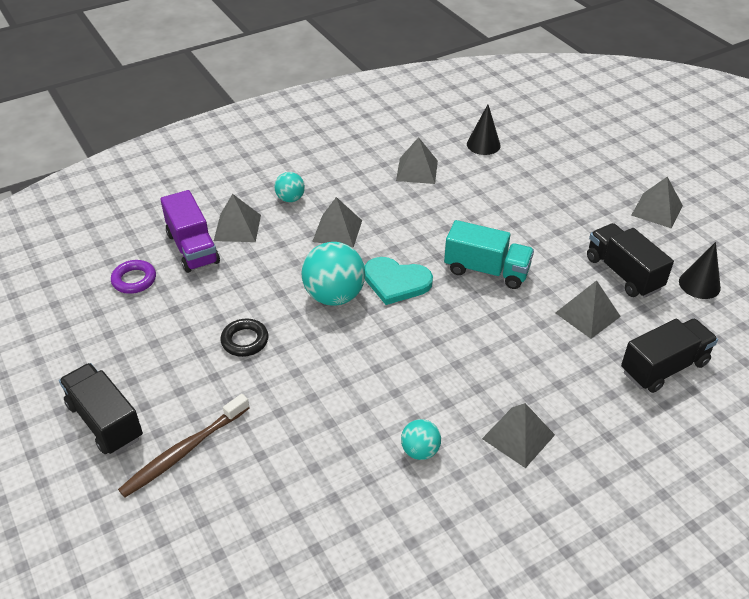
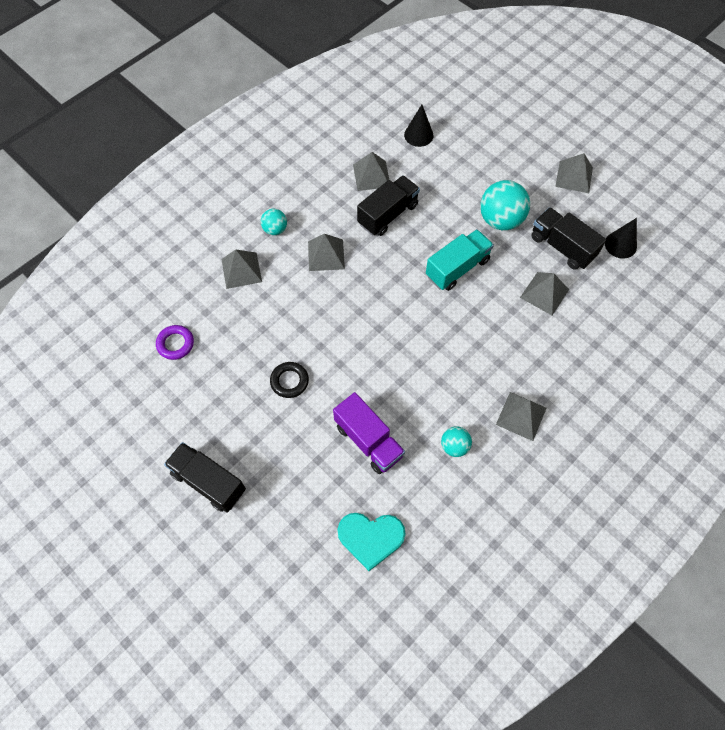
camera: 15 degrees left, 20 degrees up
brown toothbrush [118,394,250,497] -> none
purple truck [160,190,220,273] -> purple truck moved to [333,392,405,474]
turquoise ball [301,242,365,306] -> turquoise ball moved to [480,180,530,230]
turquoise heart [364,257,433,305] -> turquoise heart moved to [337,513,405,571]
turquoise truck [444,220,534,289] -> turquoise truck turned 45 degrees counterclockwise [426,229,494,291]
black truck [621,319,718,393] -> black truck moved to [357,175,420,236]

